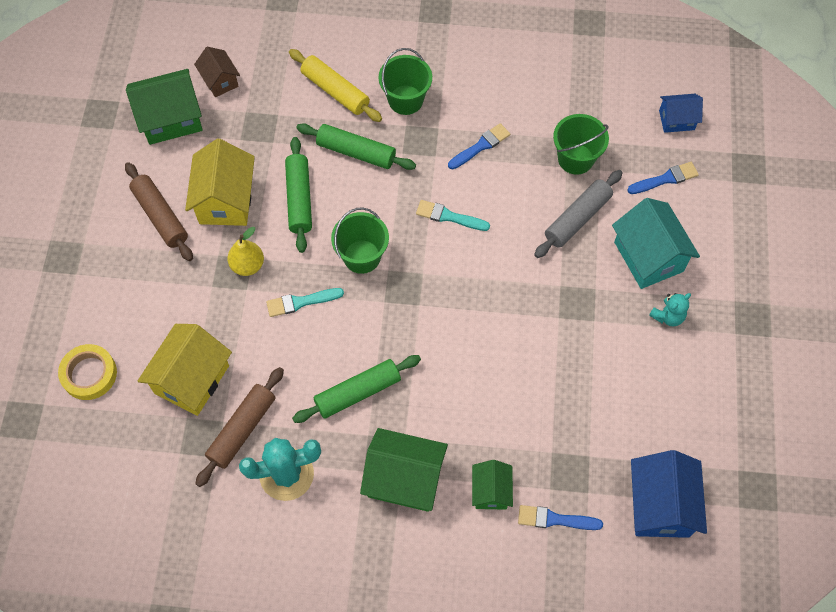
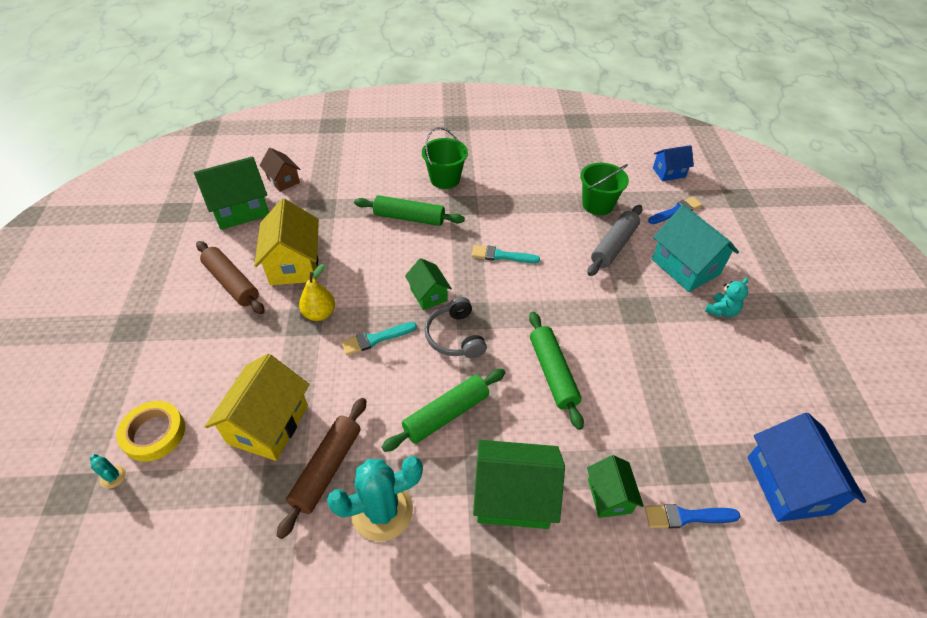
camera: 10 degrees left, 15 degrees down
green rolling pin [285,137,312,253] -> green rolling pin moved to [529,312,584,430]
yellow rolling pin [289,49,382,122] -> none
green bucket [331,207,389,274] -> green house [405,258,452,310]
blue brush [448,123,510,169] -> none
none -> turquoise cactus [90,454,126,489]
none -> grey headphones [424,297,487,358]

